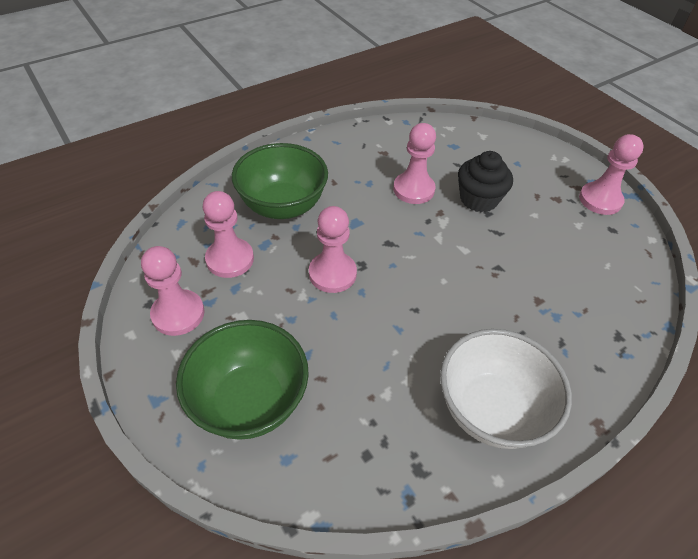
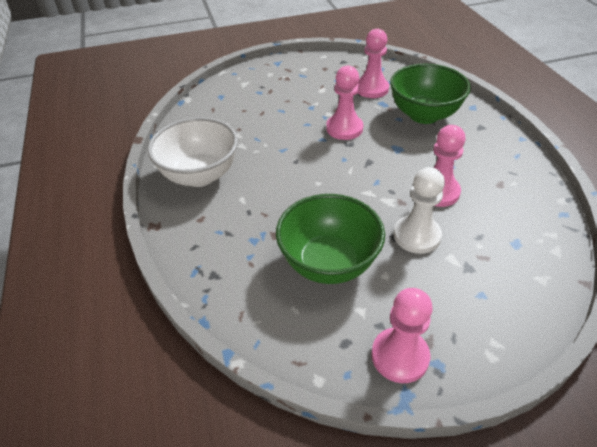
camera: 110 degrees right, 5 degrees down
pink pawn [141,246,204,336] -> none
green bowl [176,320,309,440] -> green bowl moved to [276,194,385,284]
black cupcake [458,151,513,212] -> white pawn [394,167,445,254]

